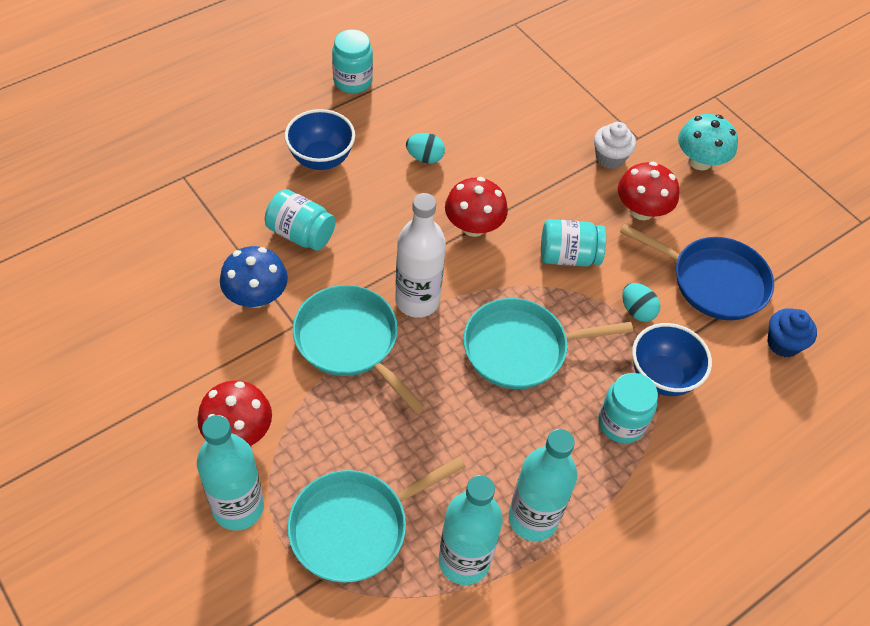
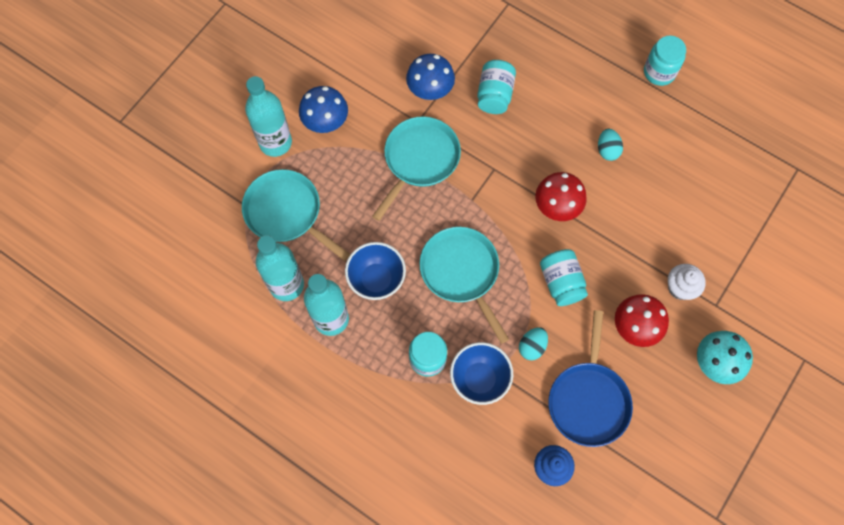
camera: 75 degrees right, 15 degrees up
red mushroom [197,380,272,446] -> blue mushroom [299,86,348,133]
blue bowl [285,109,355,170] -> blue bowl moved to [345,242,406,300]
white bottle [395,193,446,318] -> none

